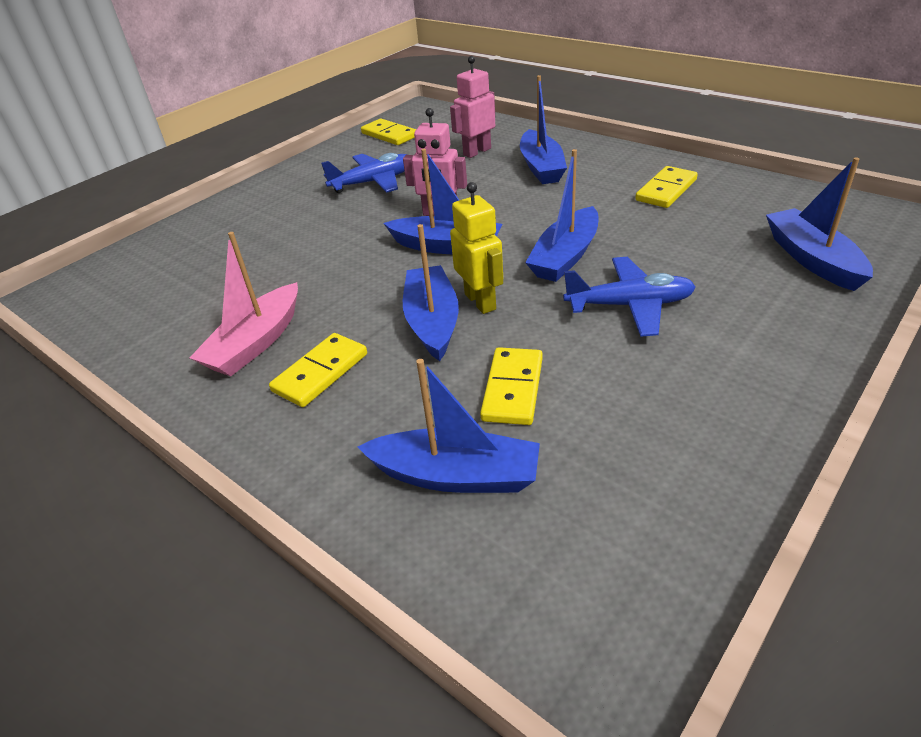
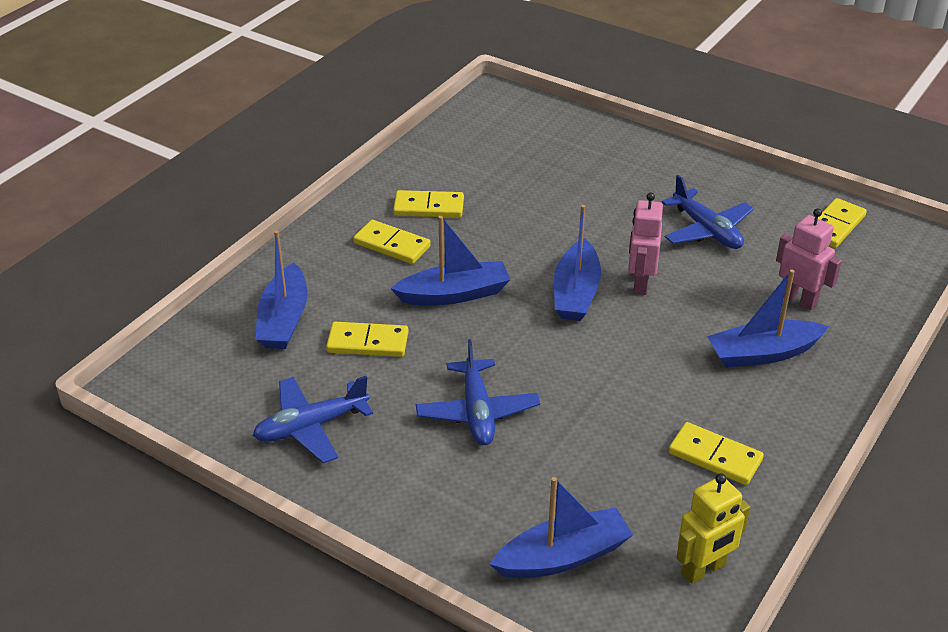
camera: 80 degrees right, 0 degrees up
pink boat [189,232,298,376] -> yellow domino [393,190,464,218]
yellow robot [450,182,503,314] -> yellow robot moved to [676,473,750,584]
blue boat [525,149,598,282] -> none
none -> blue plane [253,376,373,463]

